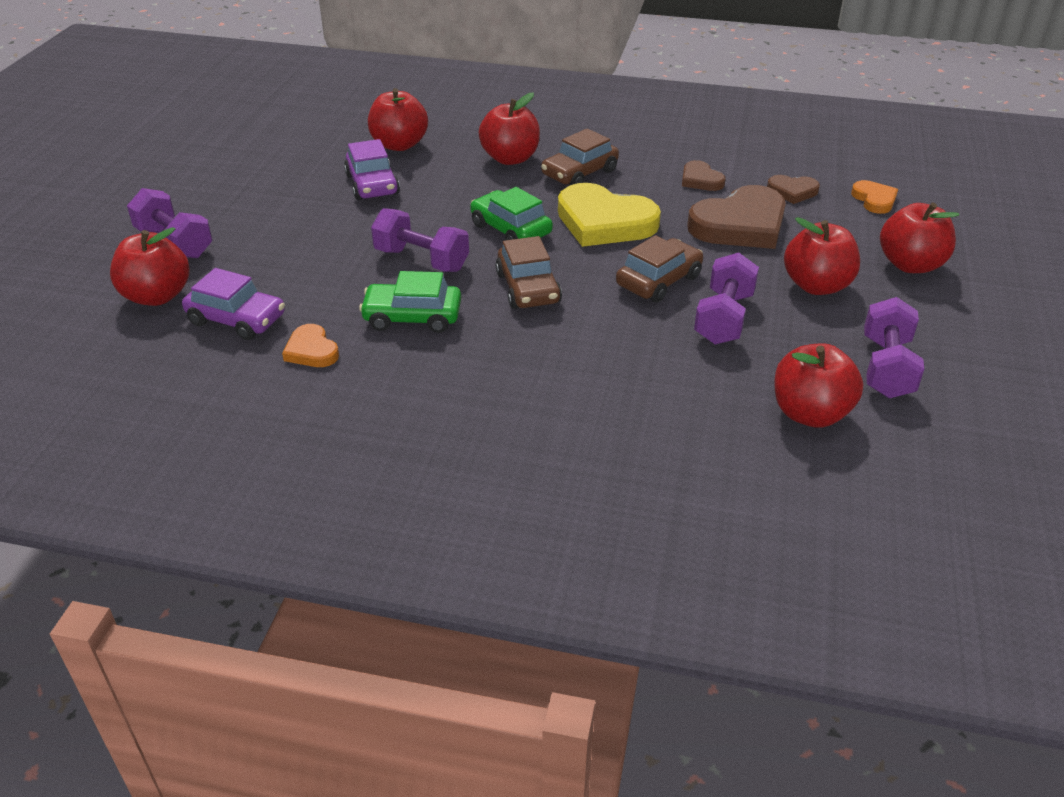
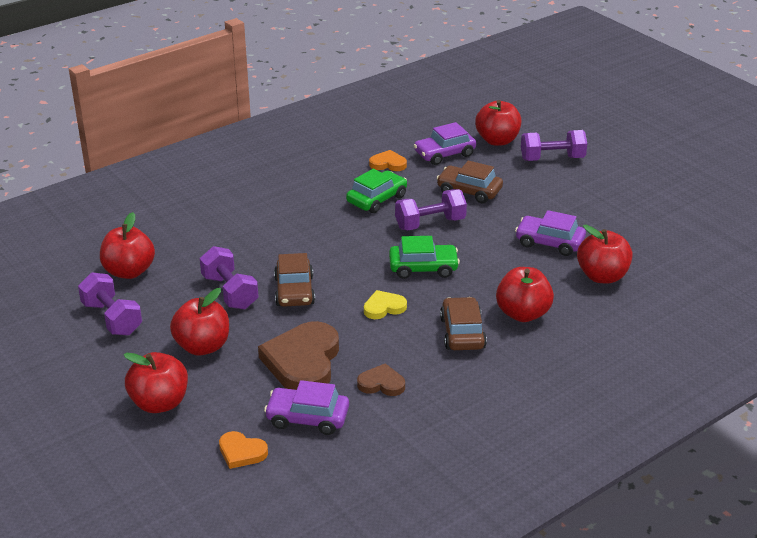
camera: 130 degrees right, 5 degrees down
brown car [495,236,562,309] -> brown car moved to [436,161,503,203]
yellow heart [558,183,661,247] -> yellow heart [364,290,407,319], size x0.50
brown heart [767,175,820,204] -> purple car [264,380,349,435]

